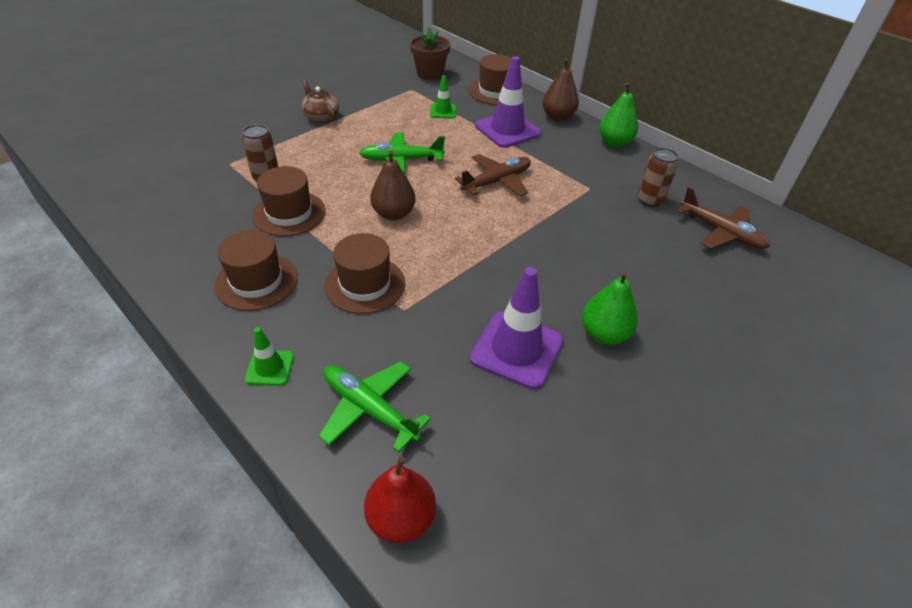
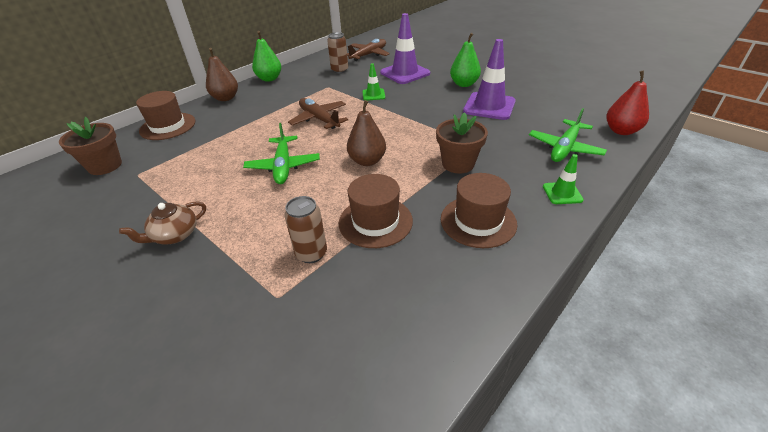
camera: 90 degrees left, 5 degrees down
brown hat [324,233,405,314] -> brown flower pot [436,112,488,173]
green traffic cone [430,75,456,118] -> green traffic cone moved to [362,63,385,101]
purple traffic cone [475,56,541,148] -> purple traffic cone moved to [380,13,430,84]

